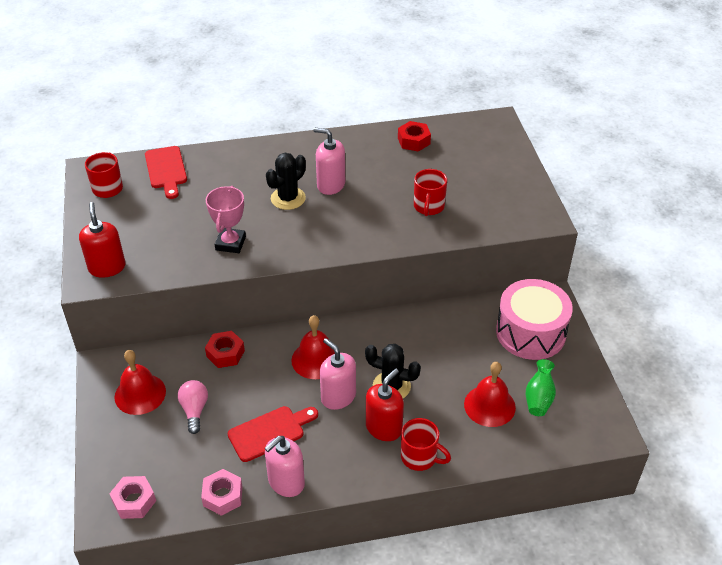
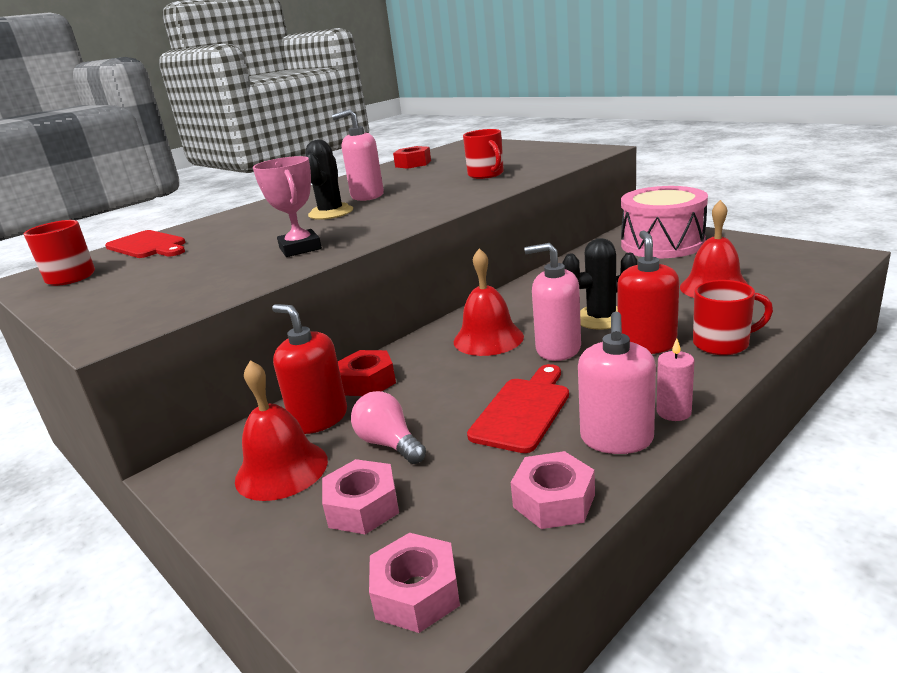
camera: 30 degrees left, 20 degrees down
red soap dispenser [79,202,126,278] -> red soap dispenser moved to [272,304,347,434]
green vase [526,359,556,416] -> none
none -> pink nut [322,459,399,534]
none -> pink candle [657,338,694,421]

